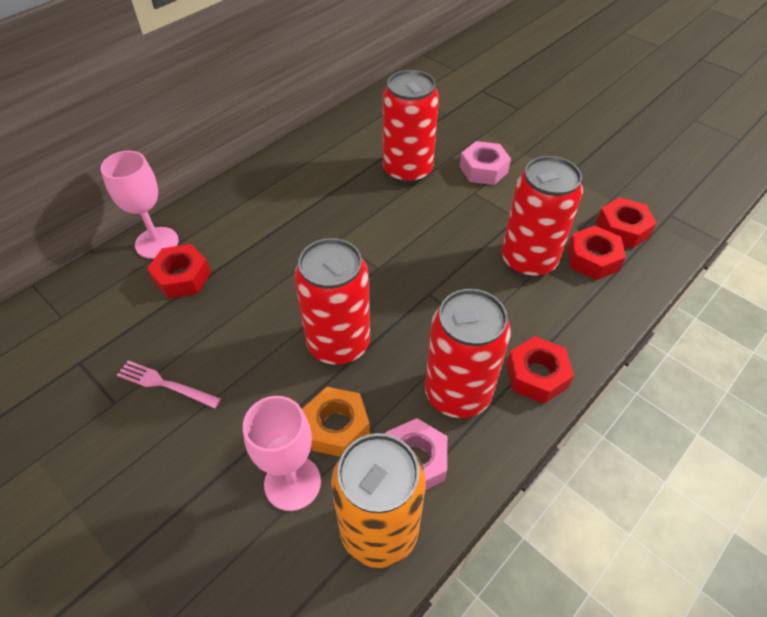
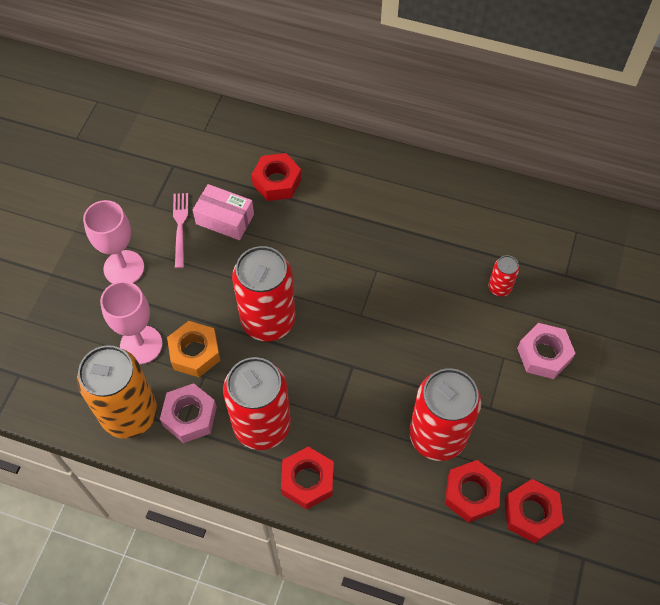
camera: 65 degrees right, 10 degrees up
pink goblet [100,151,179,259] -> pink goblet moved to [83,200,144,284]
red can [383,70,439,184] -> red can [488,255,519,296], size x0.45
none -> pink box [193,184,254,240]

